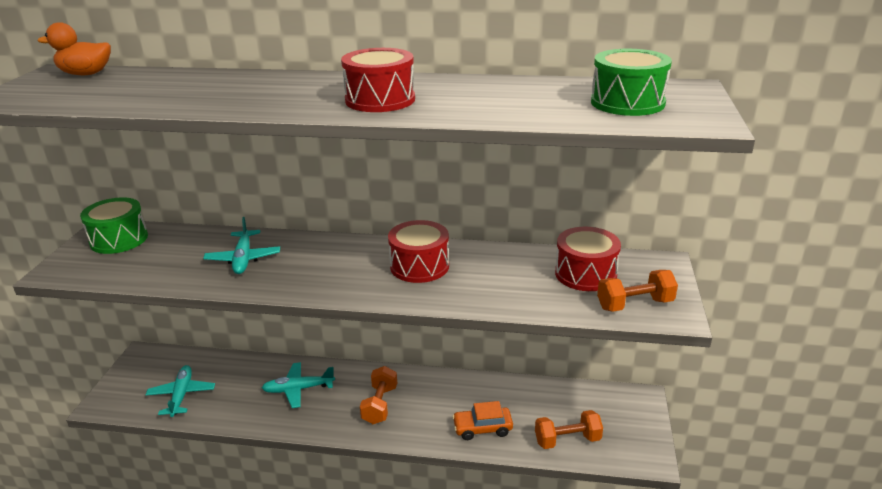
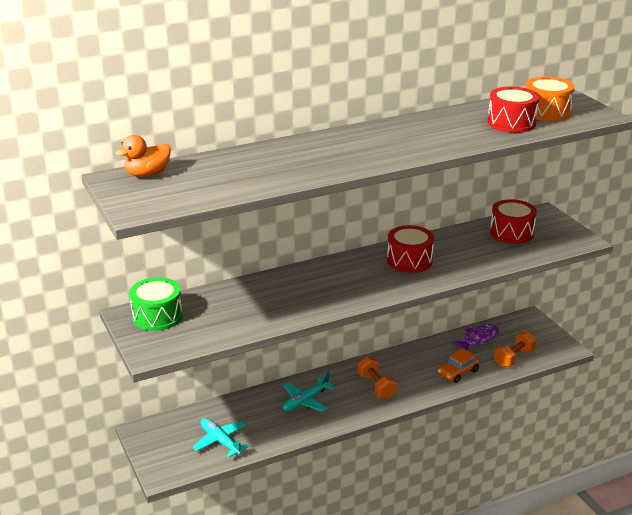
camera: 35 degrees left, 0 degrees up
turquoise plane [203,217,280,274] -> none
red drum [341,48,415,112] -> red drum moved to [487,86,539,133]
green drum [591,49,672,116] -> orange drum [526,76,575,121]
orange dumbbell [597,270,678,312] -> none
none -> purple fish [451,324,499,350]

